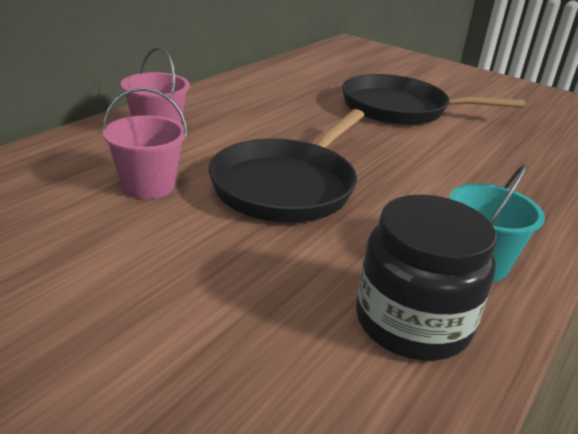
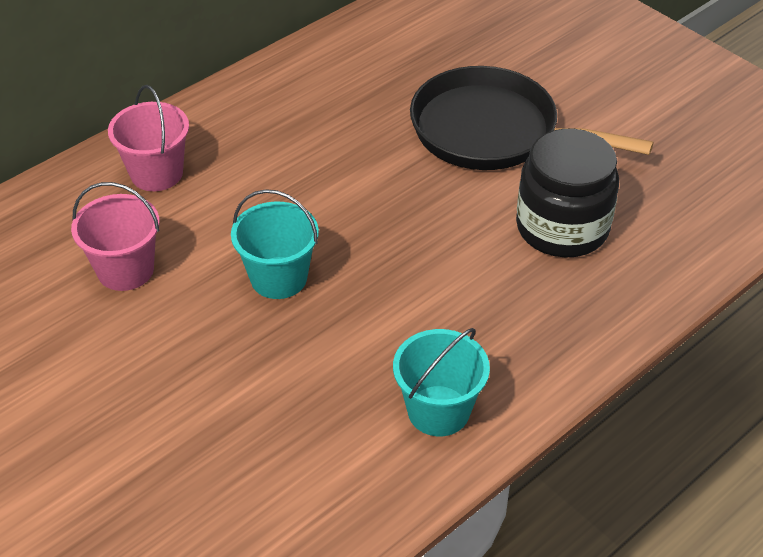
camera: 15 degrees right, 15 degrees up
black pan [208,109,364,223] -> turquoise bucket [231,189,319,299]
black jar [356,194,497,361] -> black jar moved to [516,129,619,258]

